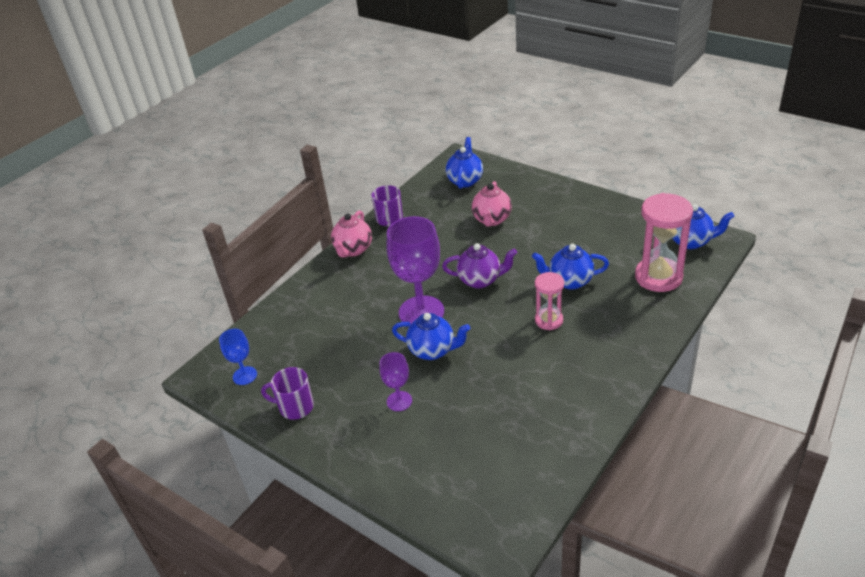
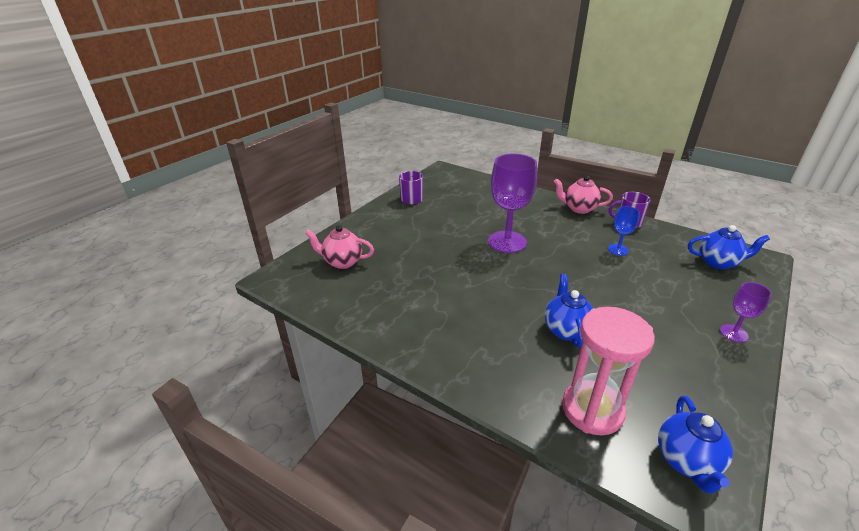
camera: 85 degrees right, 5 degrees down
blue goblet [219,329,257,385] -> blue goblet moved to [608,206,640,256]
purple goblet [380,352,412,411] -> purple goblet moved to [720,282,772,343]
blue teapot [392,313,470,360] -> none
purple teapot [442,243,517,289] -> none
pink teapot [472,181,512,227] -> pink teapot moved to [305,225,374,269]
pink hourglass [535,272,564,330] -> none

